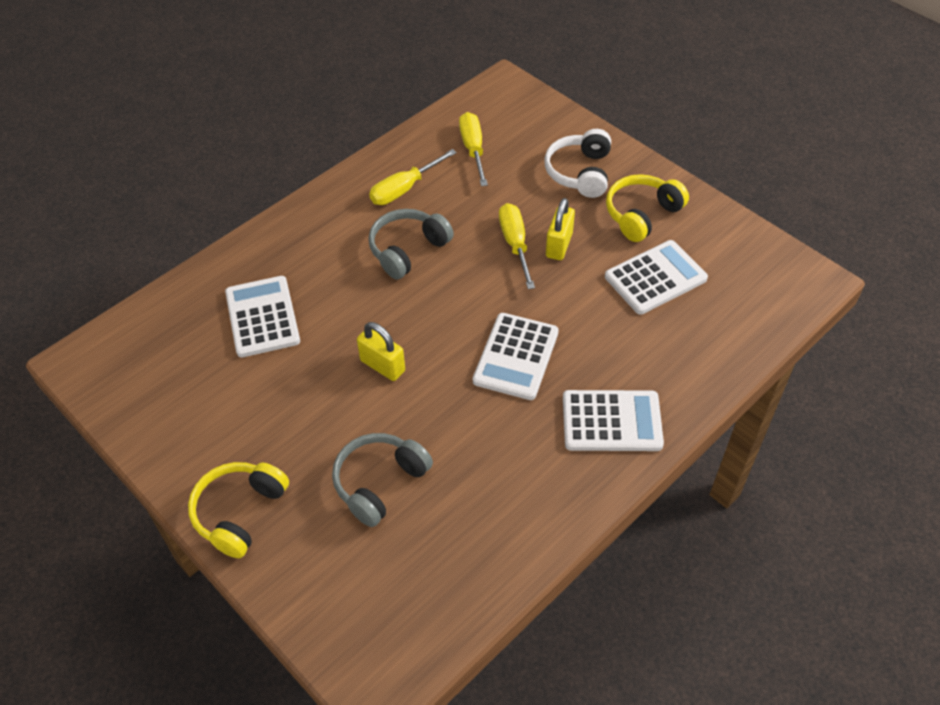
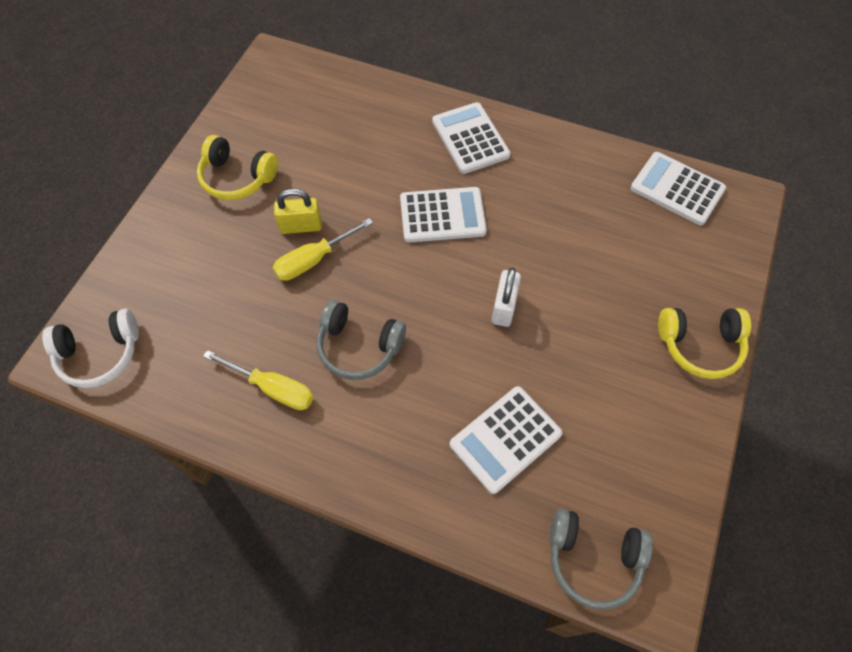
camera: 115 degrees left, 10 degrees up
grey headphones [332,433,433,527] -> grey headphones moved to [550,508,653,610]
yellow padlock [357,322,405,381] -> white padlock [492,268,521,327]
yellow screwdriver [459,112,488,186] -> none
white headphones [544,129,611,198] -> white headphones moved to [42,309,139,388]
white calculator [605,240,708,315] -> white calculator moved to [630,152,726,225]

